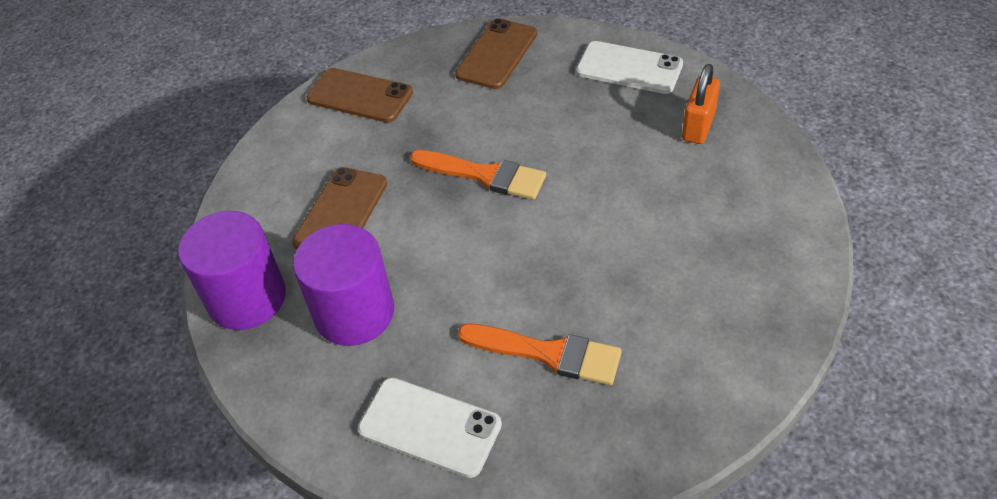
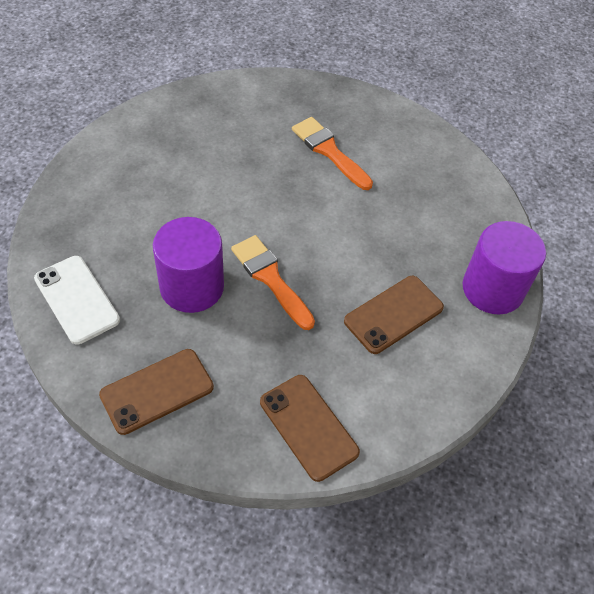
camera: 155 degrees left, 5 degrees up
purple cylinder [293,224,394,346] -> purple cylinder moved to [153,217,224,313]
white phone [358,378,502,478] -> none
orange padlock [682,64,720,144] -> none

